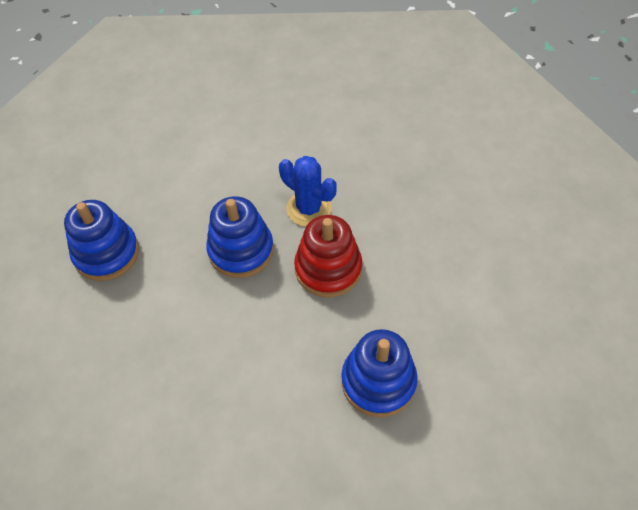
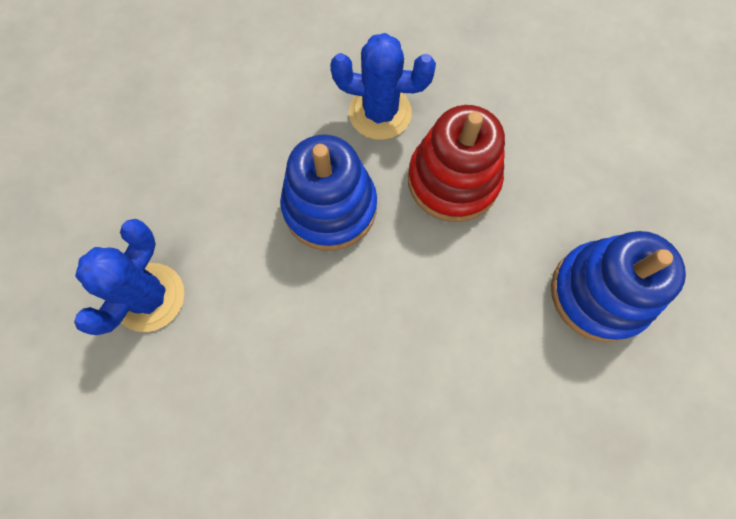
camera: 30 degrees left, 15 degrees up
blue stacking toy [64,200,139,281] -> blue cactus [74,219,184,335]

